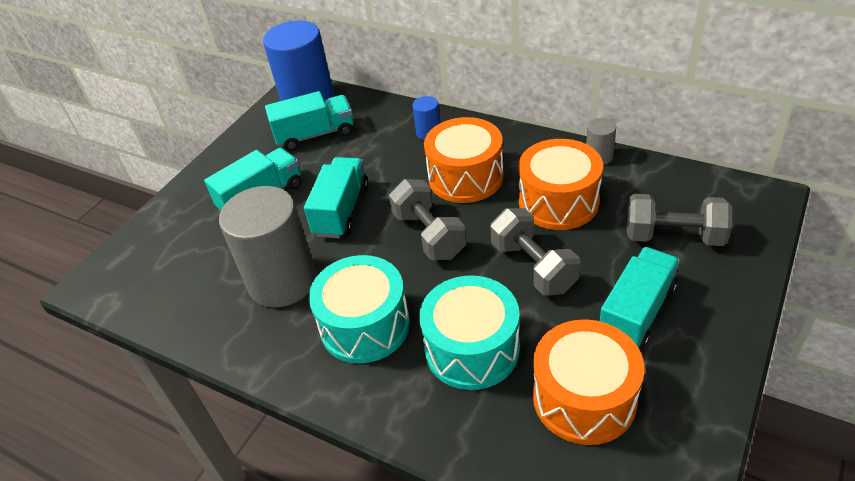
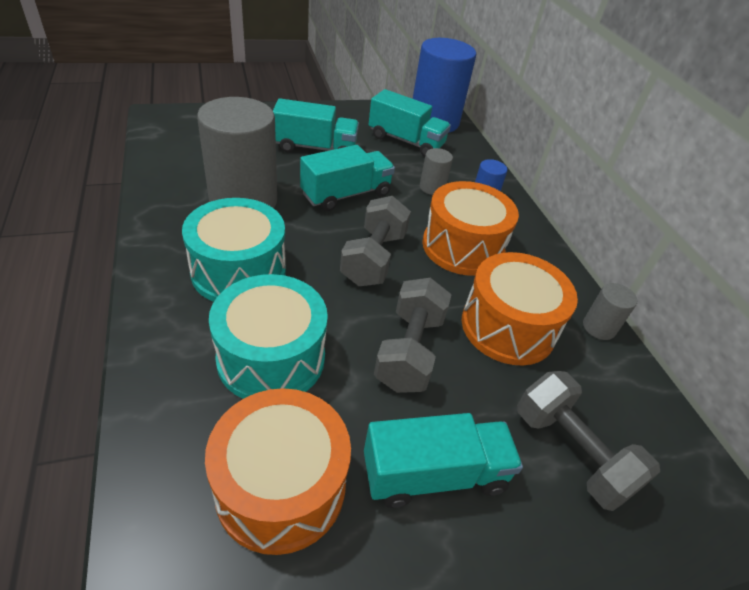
camera: 35 degrees right, 0 degrees up
none -> grey cylinder [420,148,453,195]

